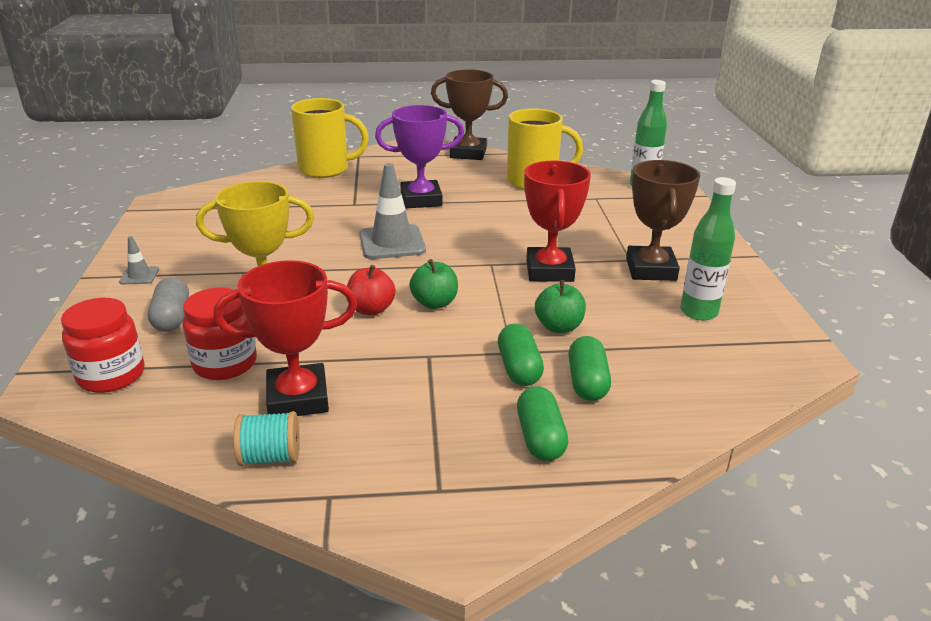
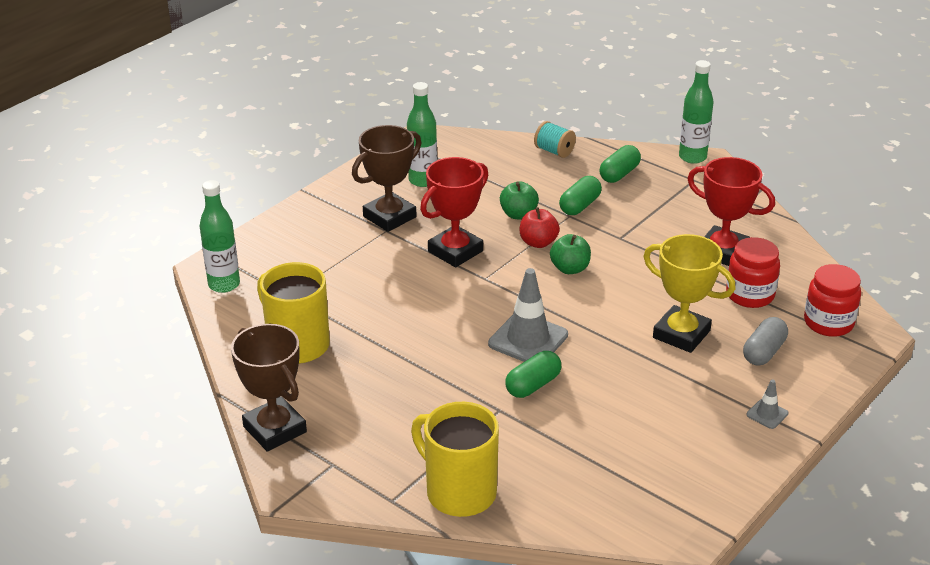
camera: 135 degrees left, 5 degrees up
turquoise spool [233,411,300,466] -> turquoise spool moved to [534,121,576,158]
red apple [346,265,396,315] -> red apple moved to [520,207,560,248]
purple trophy [375,105,464,208] -> none
green capsule [569,336,611,401] -> green capsule moved to [505,351,561,398]
none -> green bottle [679,60,714,164]

